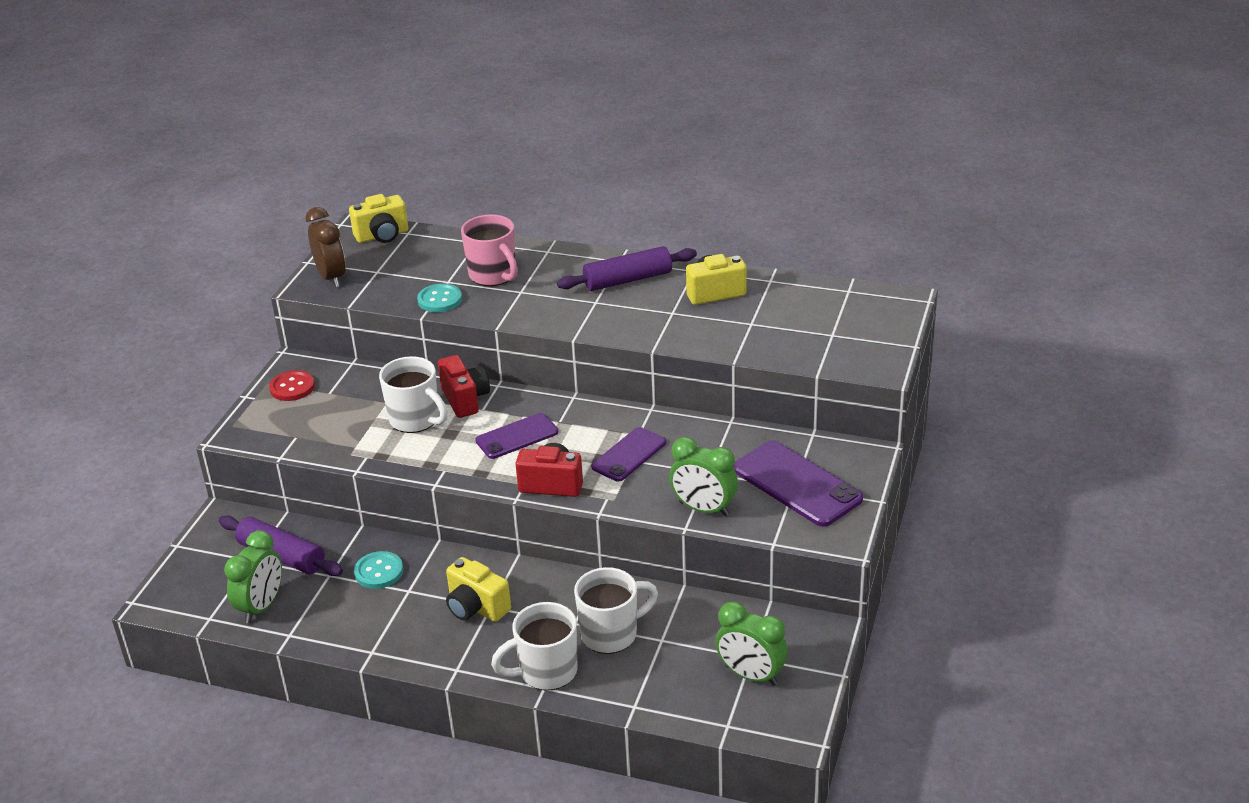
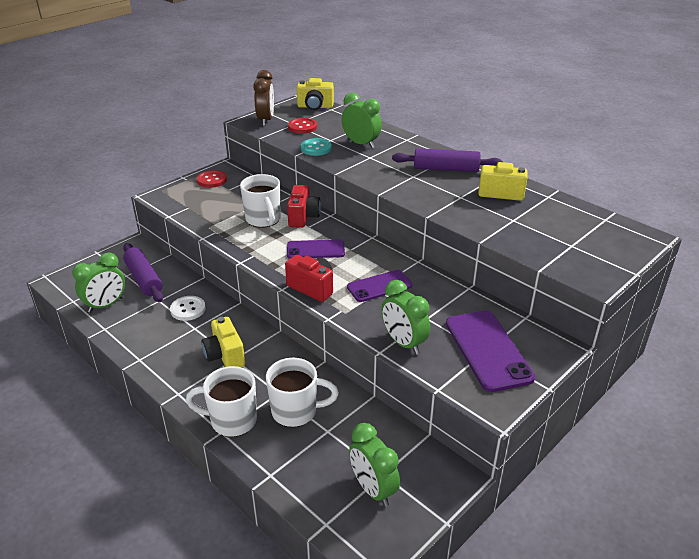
camera: 25 degrees right, 0 degrees up
turquoise button [354,551,403,589] -> white button [170,296,206,321]
pink mug [461,214,518,286] -> green clock [342,93,382,148]
none -> red button [288,118,317,134]

